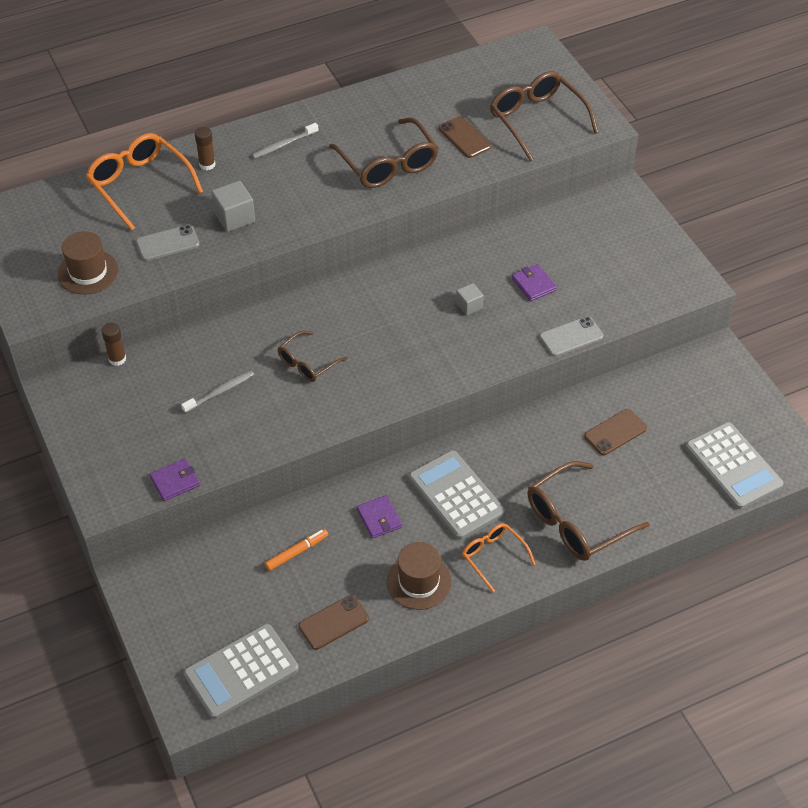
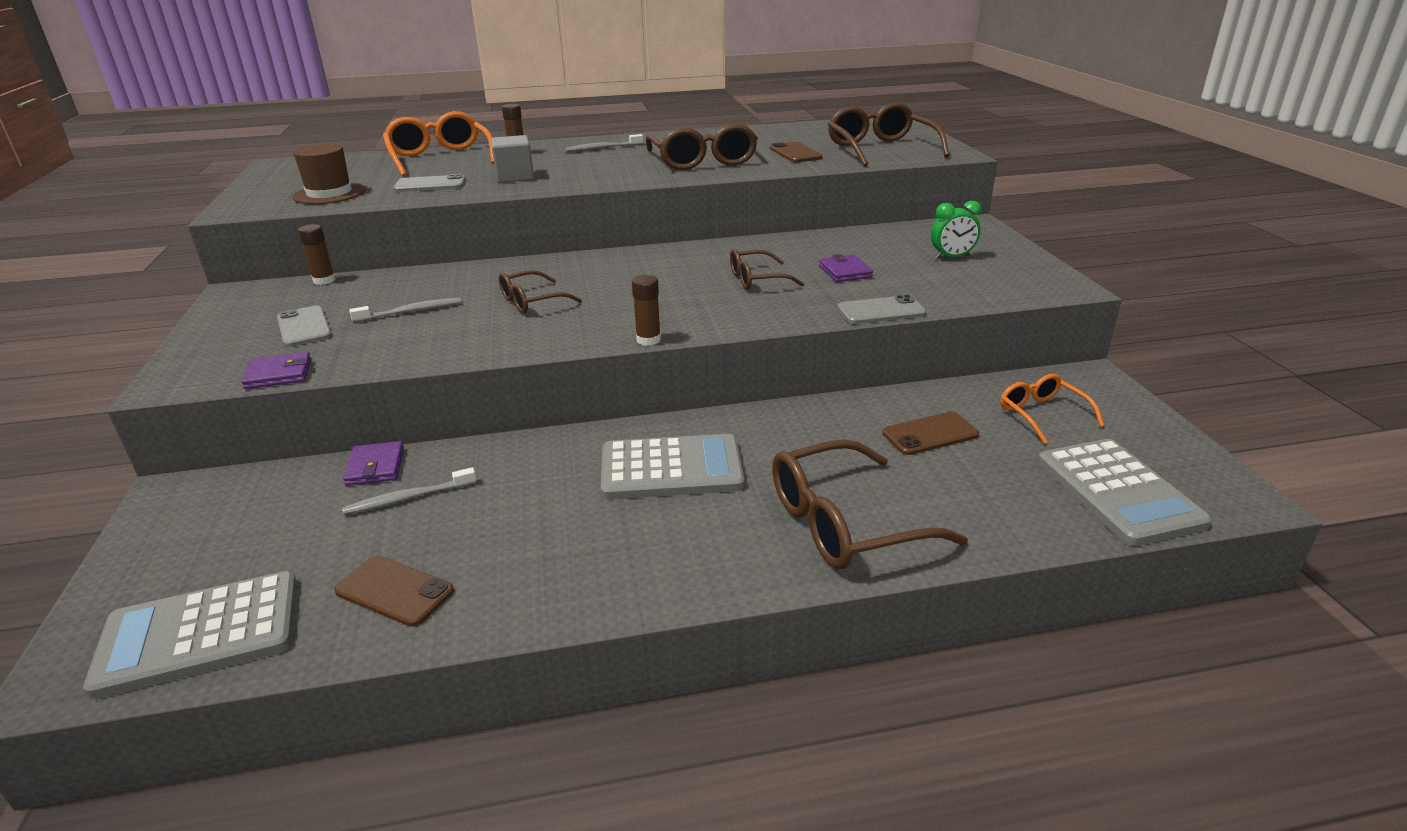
camera: 15 degrees right, 20 degrees down
orange marker [265,529,328,571] -> grey toothbrush [342,467,476,515]
brown phone [299,595,369,650] -> brown phone turned 45 degrees clockwise [334,556,454,627]
purple wallet [357,495,402,539] -> purple wallet moved to [343,441,404,486]
brown hat [387,542,452,610] -> none
grey calculator [409,450,505,540] -> grey calculator turned 105 degrees clockwise [601,434,745,500]
grey cube [456,283,484,316] -> brown glasses [730,249,804,289]
orange glasses [462,523,536,593] -> orange glasses moved to [1000,374,1105,444]
none -> grey phone [277,305,332,347]
none -> brown glue stick [632,275,661,346]
none -> green clock [931,201,982,259]

